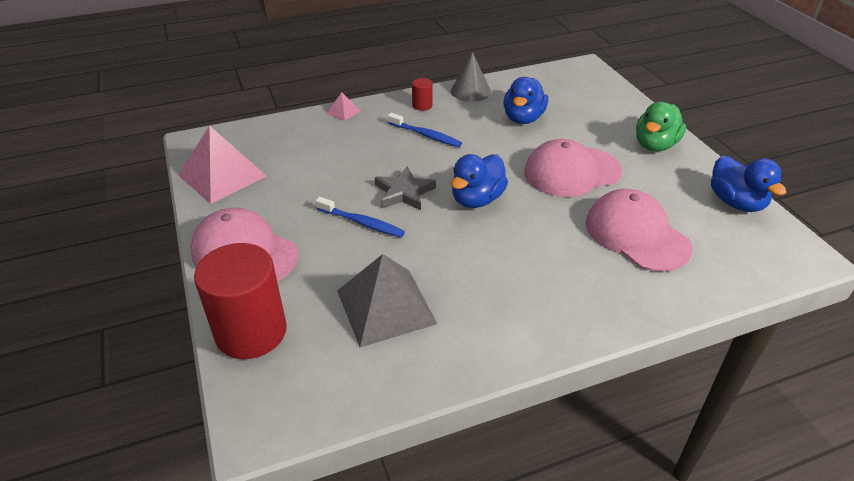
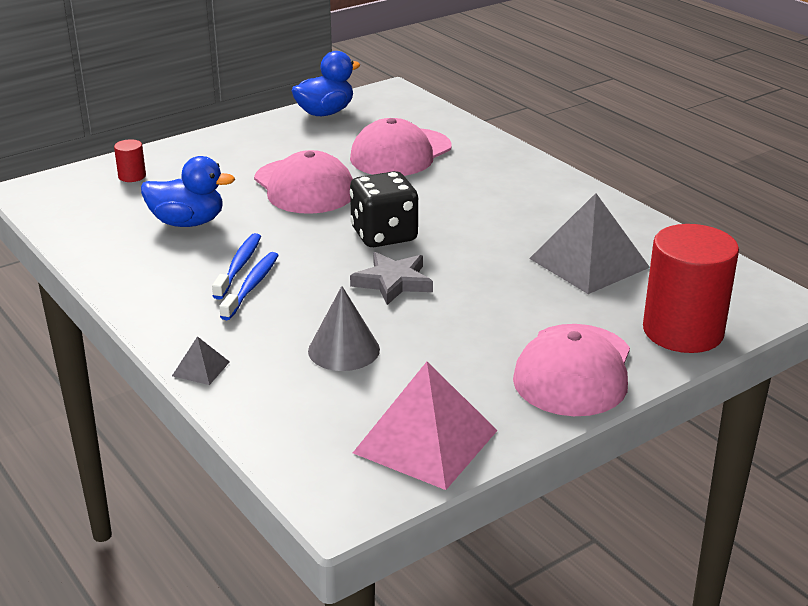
camera: 105 degrees left, 10 degrees down
blue toothbrush [316,197,405,237] -> blue toothbrush moved to [212,233,261,300]
pink pyramid [326,92,361,121] -> grey pyramid [172,336,230,385]
red cylinder [412,78,433,111] -> red cylinder moved to [114,139,146,182]
grey cone [451,52,491,102] -> grey cone moved to [308,286,380,371]
blue duck [451,154,508,208] -> black dice [350,171,419,247]
green duck [636,102,686,151] -> none

